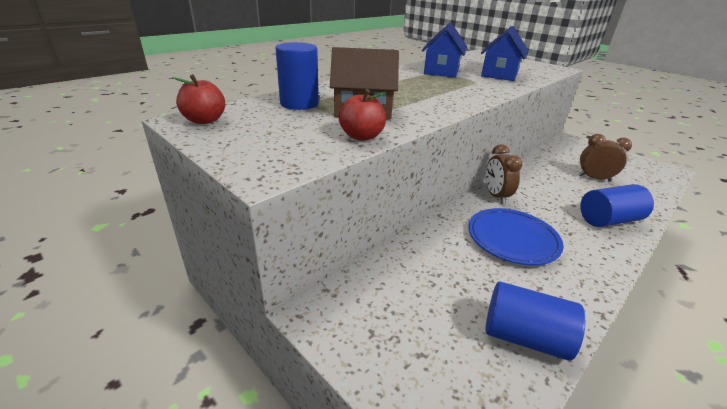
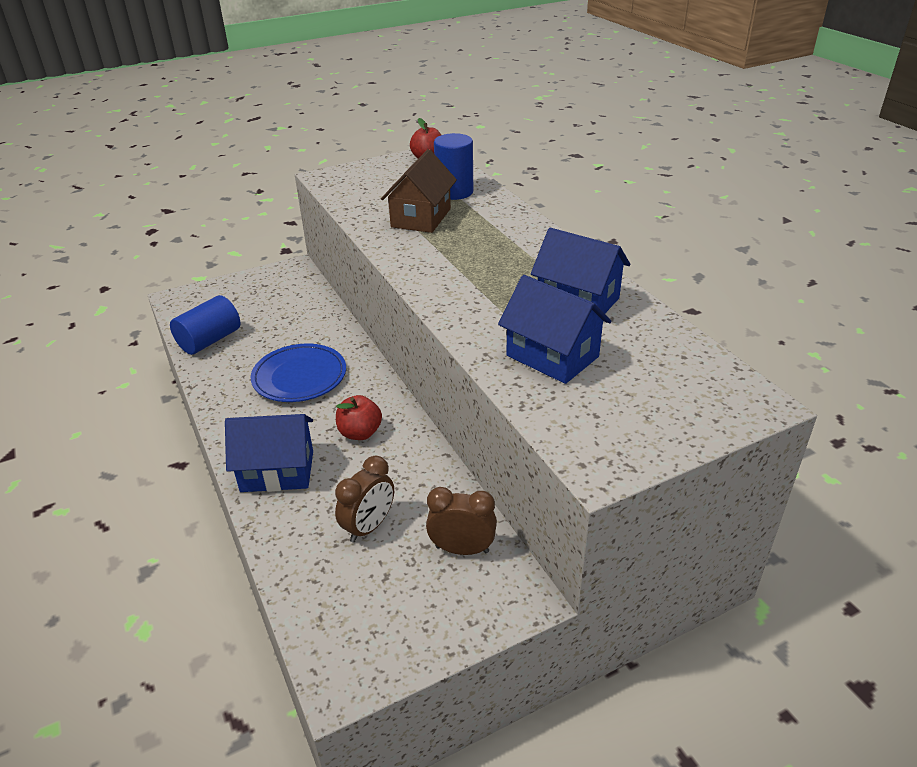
camera: 110 degrees right, 5 degrees up
red apple [339,89,386,141] -> red apple moved to [336,395,382,440]
brown clock [486,144,523,204] -> brown clock moved to [426,487,497,555]
blue cylinder [580,184,654,227] -> blue house [225,414,313,492]

